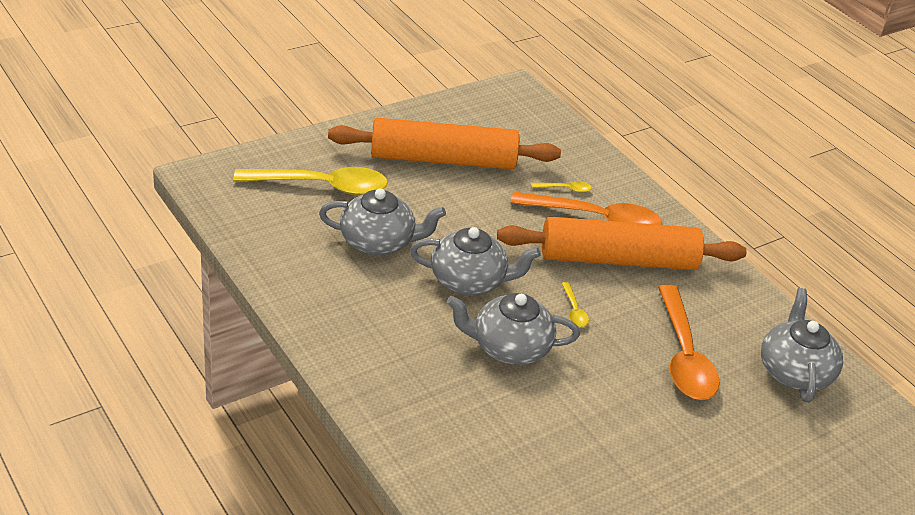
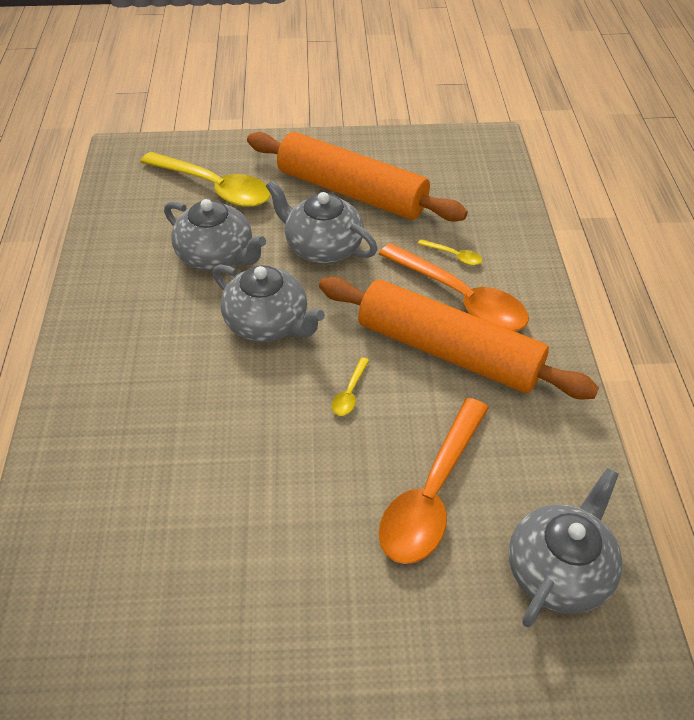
camera: 35 degrees right, 10 degrees up
grey teapot [447,293,580,365] -> grey teapot moved to [266,180,377,263]

